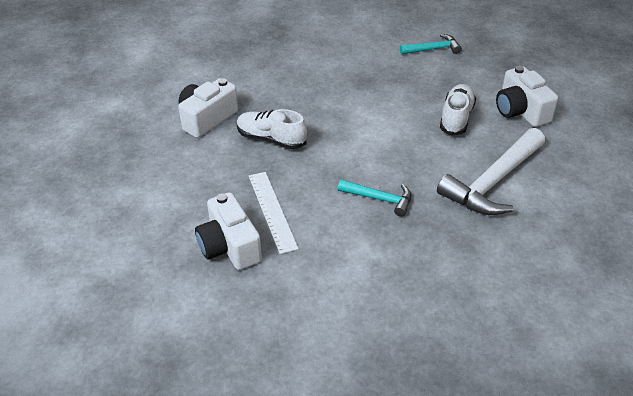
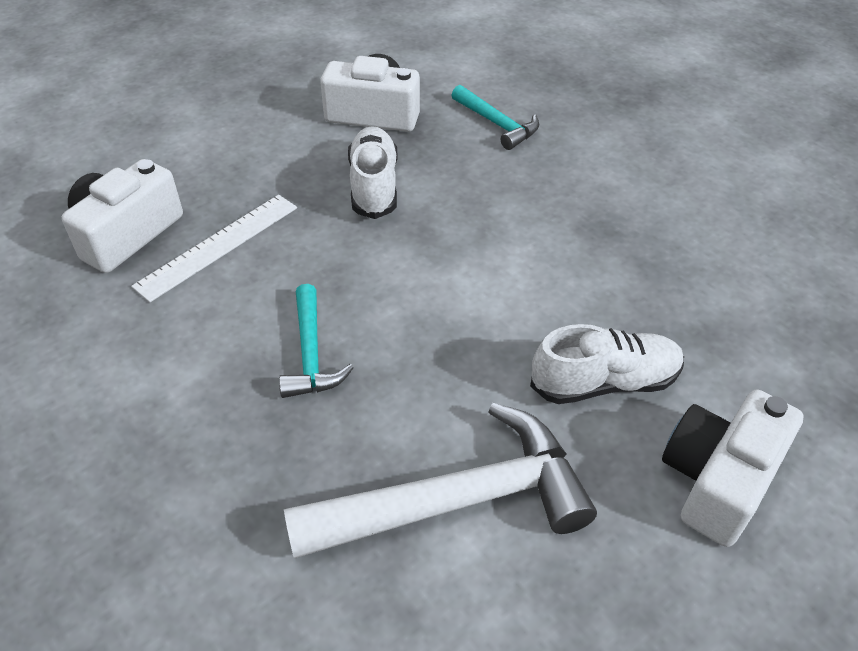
camera: 60 degrees right, 5 degrees up
turquoise hammer [400,34,462,55] -> turquoise hammer moved to [452,85,539,150]
white hammer [437,128,545,215] -> white hammer turned 150 degrees clockwise [284,403,597,559]

